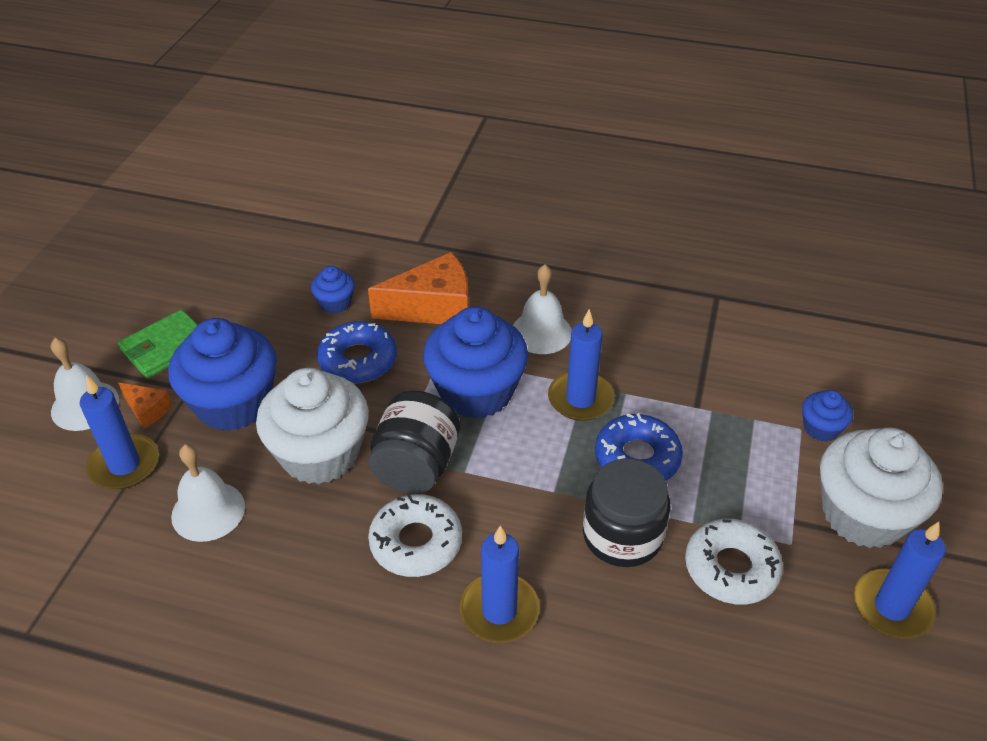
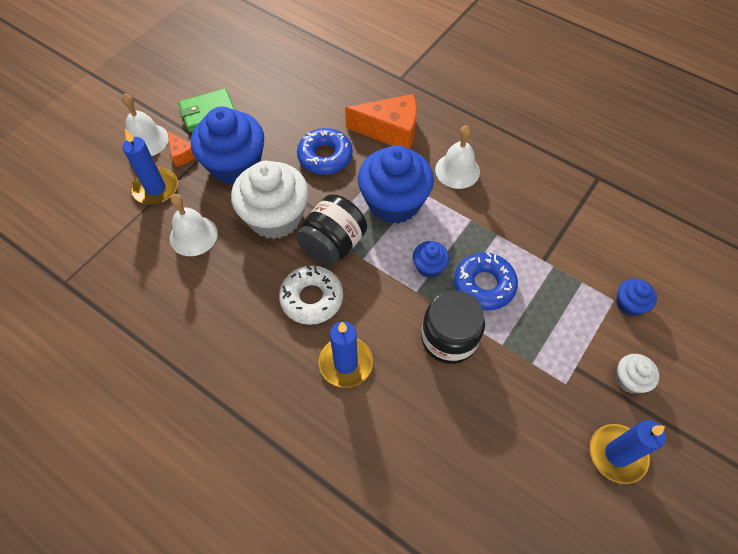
camera: 20 degrees right, 15 degrees up
blue cupcake [311,266,355,313] -> blue cupcake moved to [413,241,449,278]
blue candle [548,309,614,421] -> none
white donut [685,519,783,605] -> none
white cupcake [820,427,943,548] -> white cupcake [616,354,659,393], size x0.46

